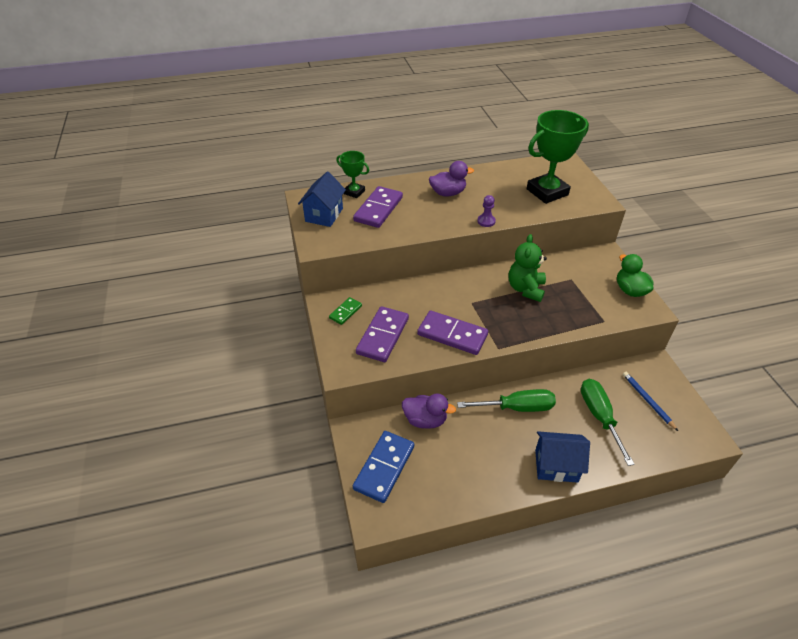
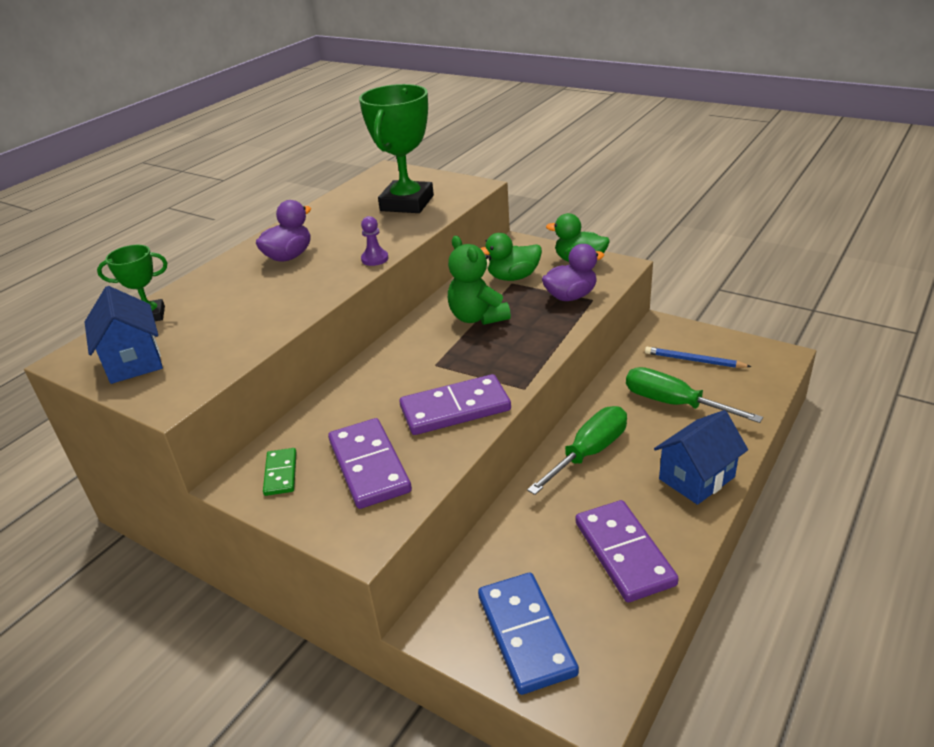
camera: 40 degrees left, 10 degrees down
purple domino [353,186,403,228] -> purple domino moved to [576,500,679,602]
purple duck [402,394,456,429] -> purple duck moved to [542,244,604,301]
none -> green duck [480,233,542,281]

